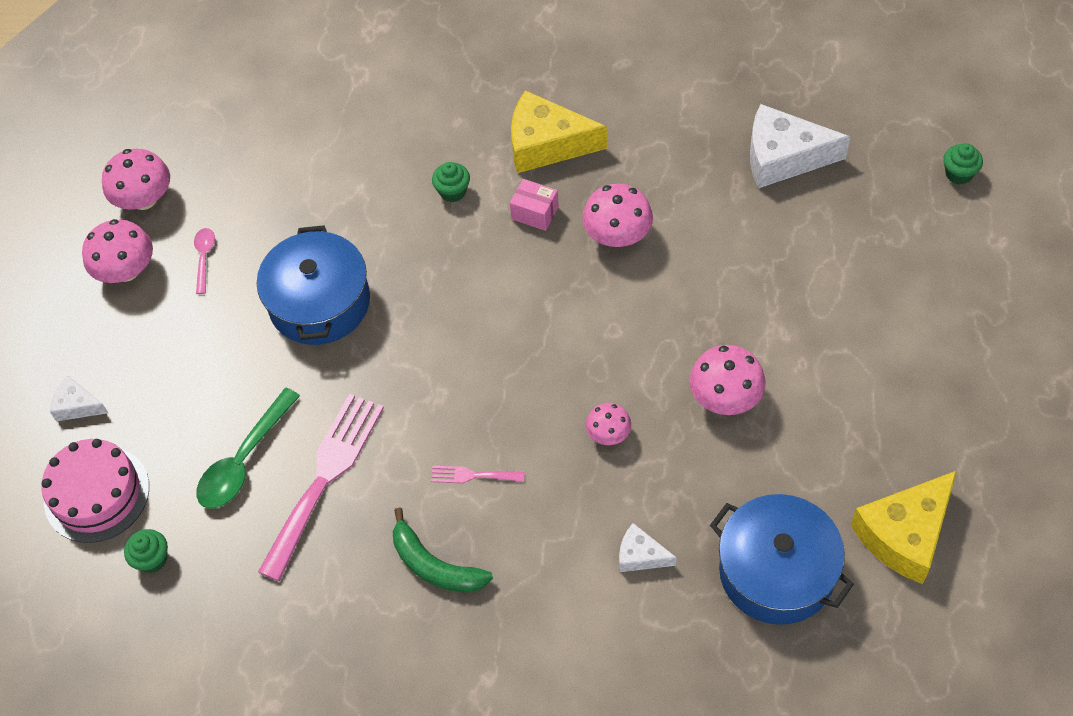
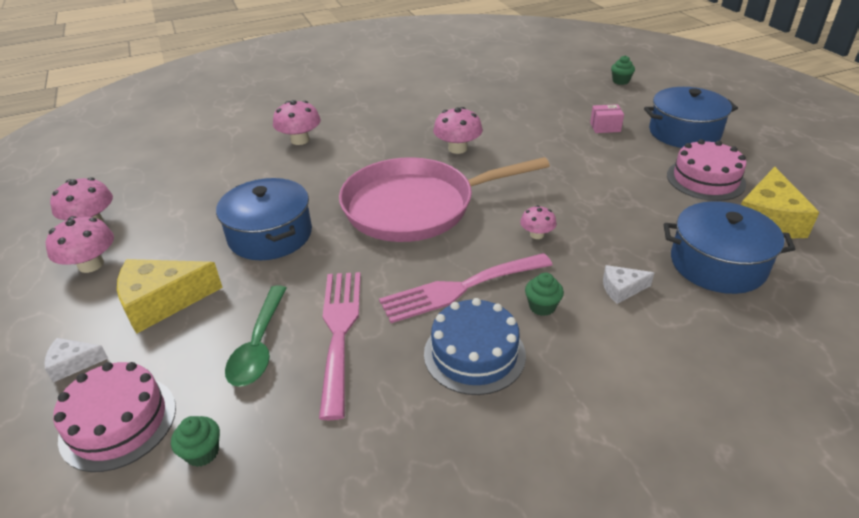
camera: 30 degrees left, 20 degrees down
pink spoon [194,228,215,294] -> none
green banana [393,508,493,592] -> blue cake [424,298,526,395]
pink fork [431,466,525,483] -> pink fork [379,253,552,323], size x2.26
green cupcake [432,162,470,202] -> green cupcake moved to [525,273,564,316]
pink box [510,179,559,231] -> pink box moved to [590,104,624,133]
yellow cheese [511,90,607,173] -> yellow cheese moved to [117,259,223,334]
pink mushroom [689,345,766,415] -> pink mushroom moved to [273,100,321,145]
white cheese [750,104,850,188] -> none
none -> pink pan [339,157,550,242]
none -> blue pot [644,87,738,148]
none -> pink cake [667,139,747,201]

